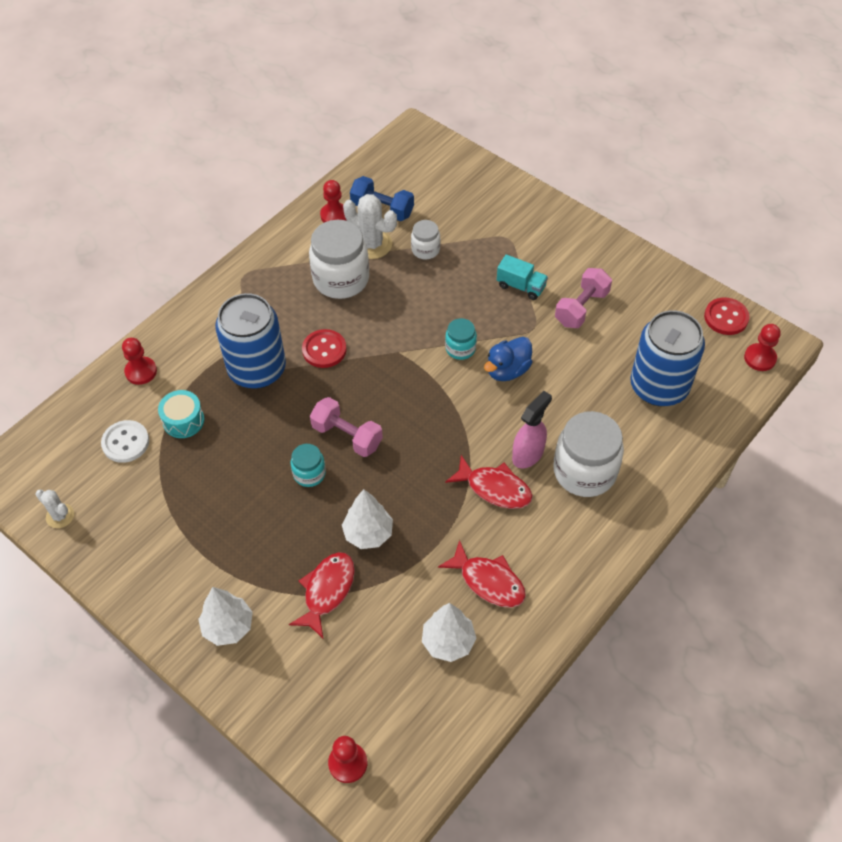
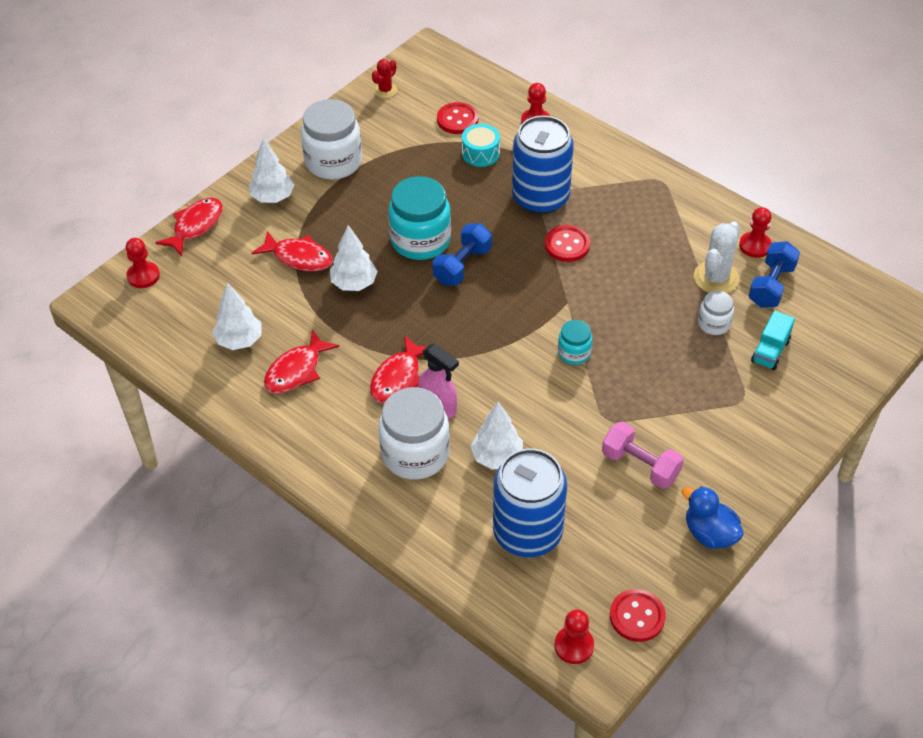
camera: 90 degrees right, 5 degrees down
white cactus [35,490,74,528] -> red cactus [372,59,397,98]
white button [101,420,149,463] -> red button [437,102,478,134]
turquoise jar [291,444,326,487] -> turquoise jar [388,176,451,260], size x1.94
white jar [309,220,369,299] -> white jar moved to [301,99,362,180]
pink dumbbell [310,397,383,457] -> blue dumbbell [433,223,492,286]
blue duck [484,337,533,381] -> blue duck moved to [682,486,744,549]
turquoise truck [497,254,548,300] -> turquoise truck moved to [751,311,795,370]
none -> red fish [155,198,223,256]
none -> white tree [471,402,523,470]

